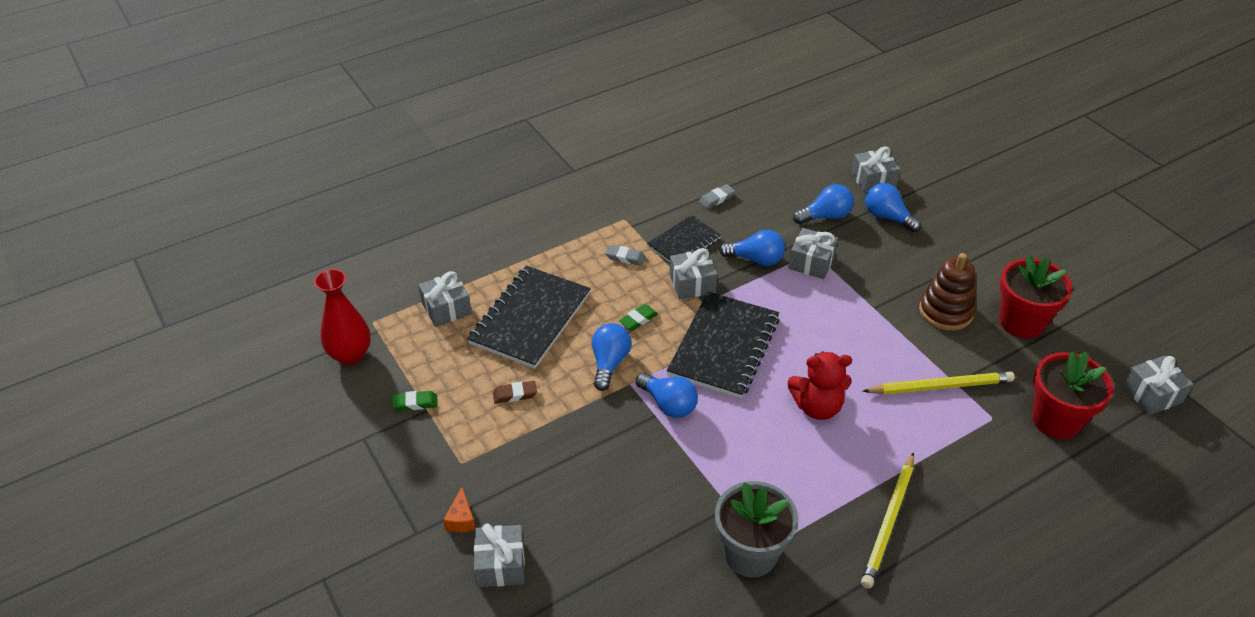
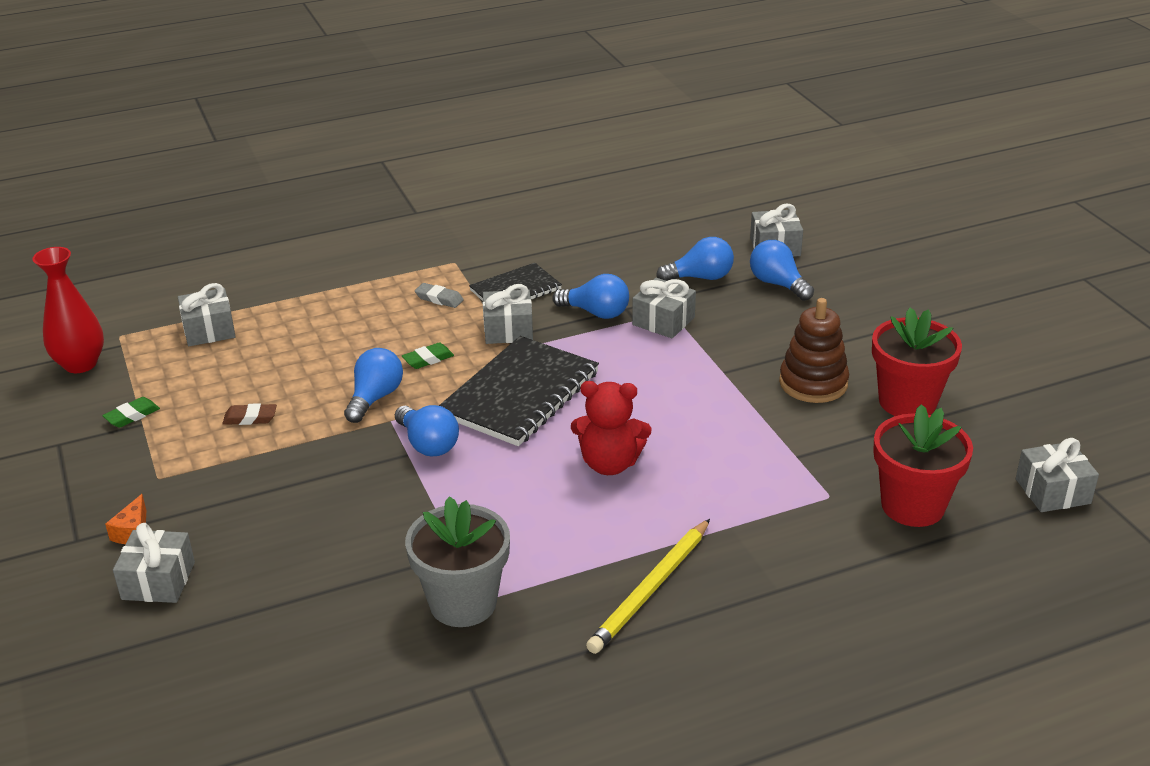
camera: 10 degrees right, 10 degrees down
green eraser [392,391,437,411] -> green eraser turned 45 degrees counterclockwise [102,397,160,428]
black notebook [467,266,591,369] -> none
grey eraser [699,184,735,209] -> none
yellow pencil [863,372,1015,395] -> none

